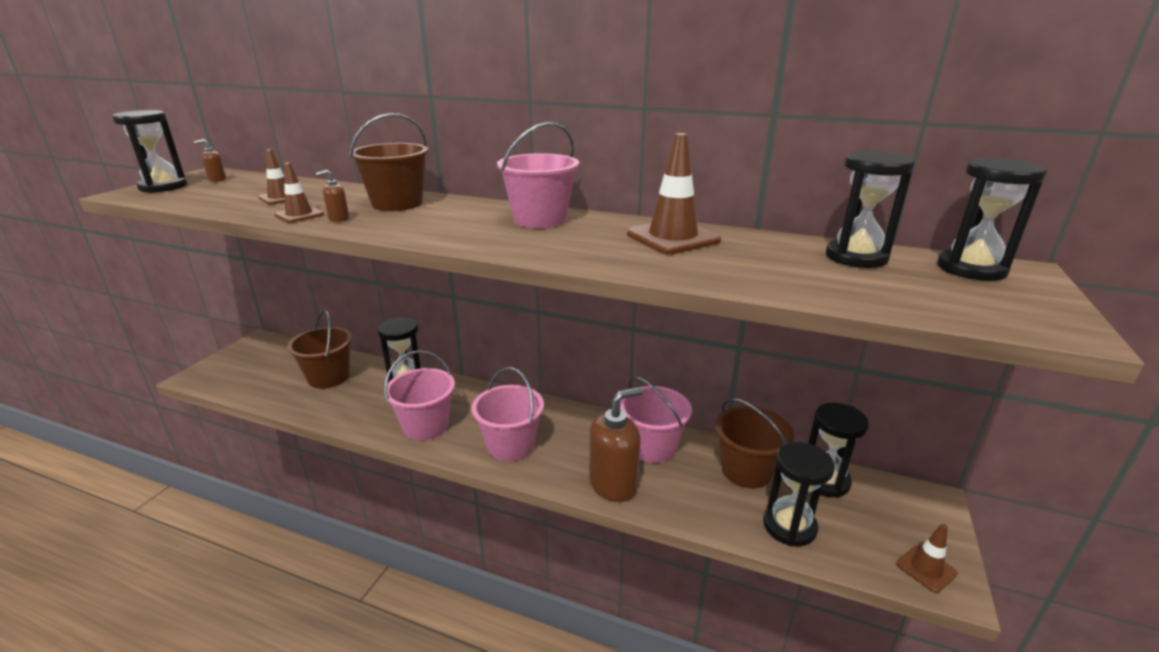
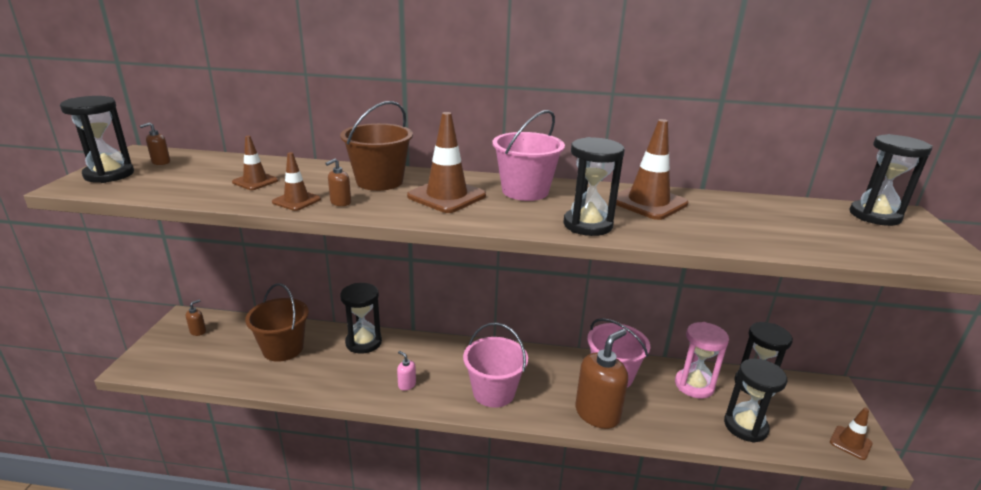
camera: 15 degrees left, 0 degrees up
pink bucket [384,350,455,440] -> pink soap dispenser [397,351,416,391]
brown bucket [715,398,794,488] -> pink hourglass [675,322,729,398]
black hourglass [826,150,915,268] -> black hourglass moved to [563,137,625,236]
none -> brown soap dispenser [186,300,206,336]
none -> brown traffic cone [407,112,486,213]

